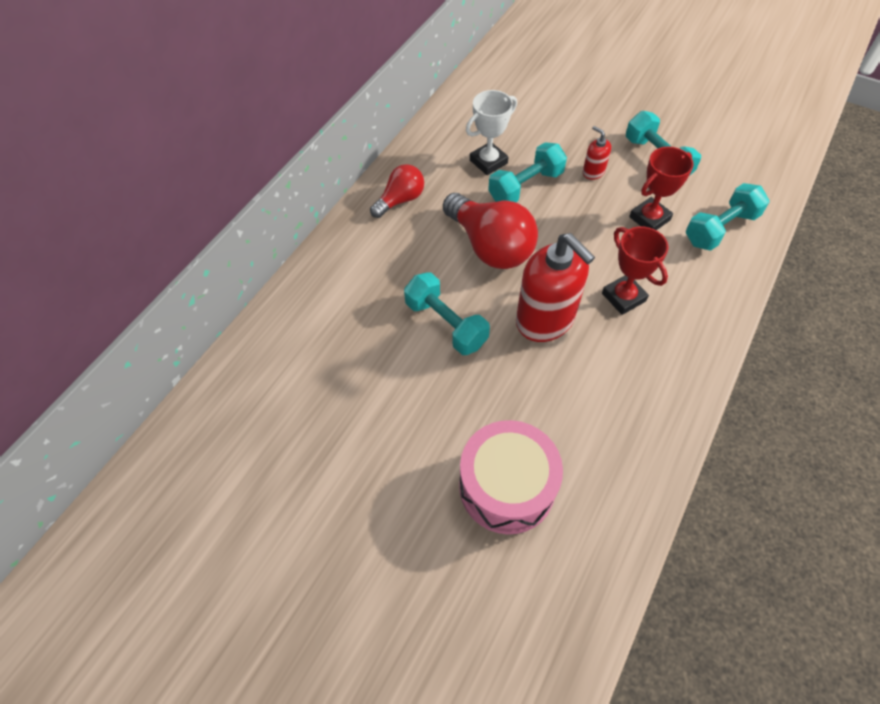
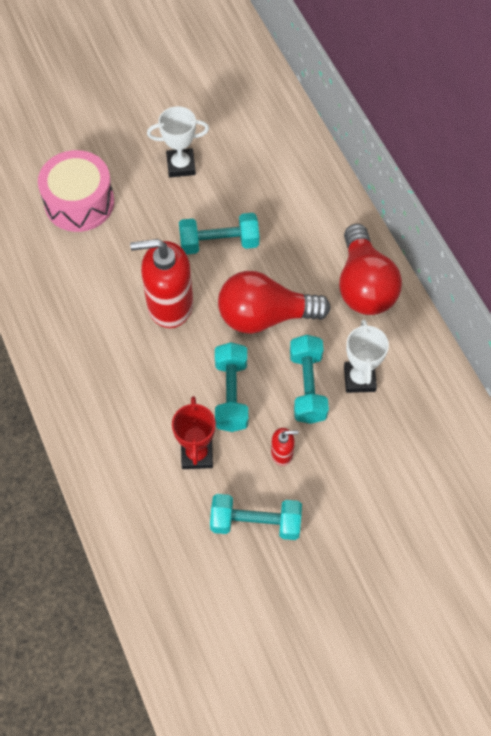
camera: 125 degrees right, 5 degrees up
red light bulb [370,164,424,218] -> red light bulb [339,224,402,315], size x1.73
red trophy [602,227,668,315] -> none
turquoise dumbbell [686,183,770,251] -> turquoise dumbbell moved to [215,342,248,432]
none -> white trophy [147,106,209,177]

